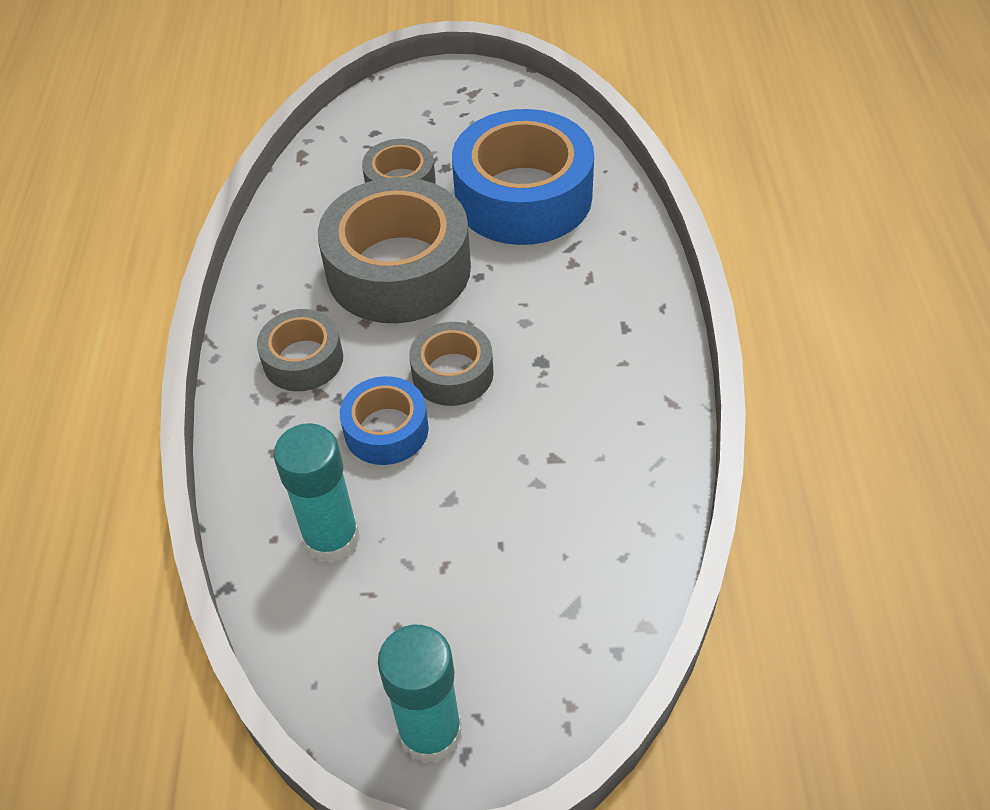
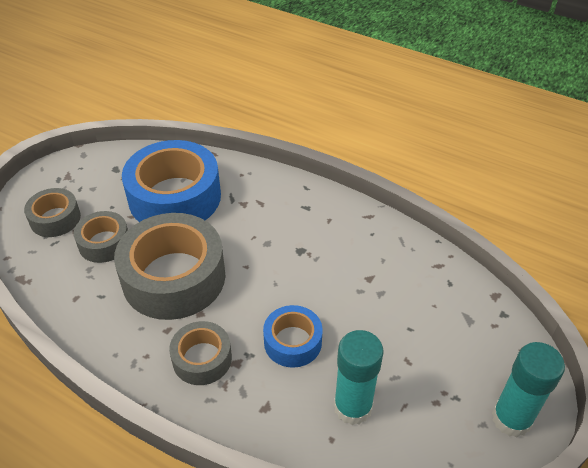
camera: 60 degrees left, 5 degrees down
grey tape [409,322,494,406] -> grey tape moved to [24,188,81,237]

